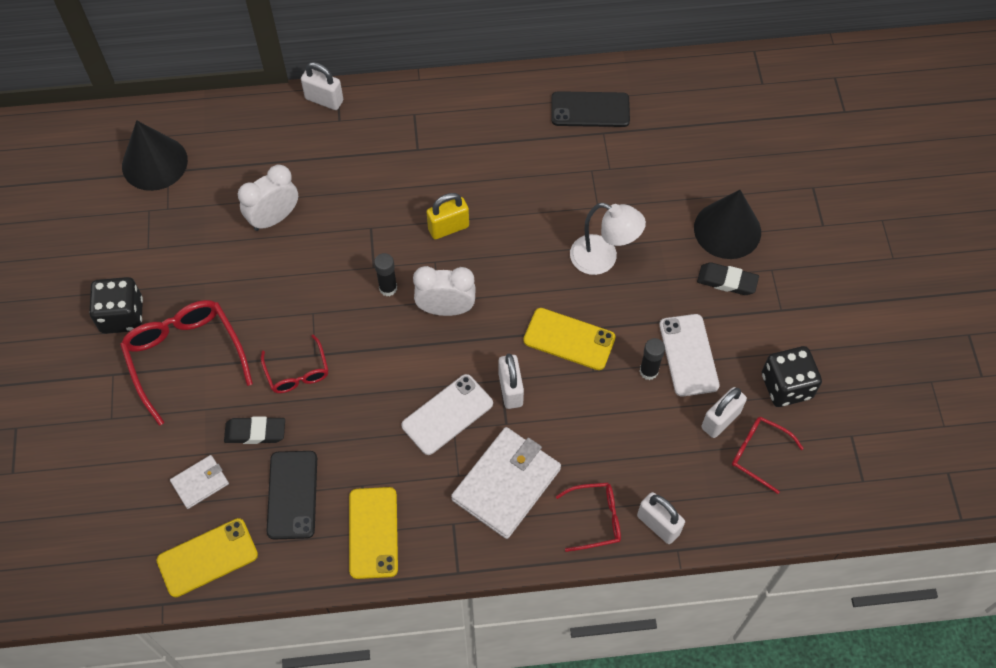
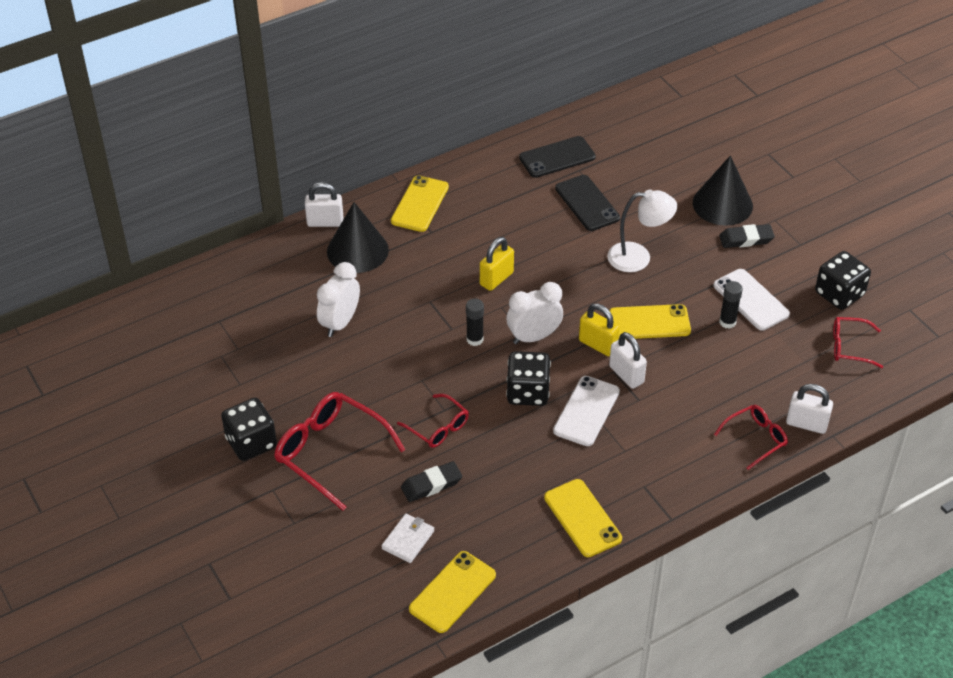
camera: 25 degrees left, 15 degrees down
black cone [122,120,188,191] -> black cone moved to [327,202,389,273]
black phone [266,451,317,539] -> black phone moved to [555,175,620,231]
white wallet [451,427,561,539] -> none
white padlock [701,387,747,438] -> none
none -> yellow phone [391,175,449,232]
none -> black dice [506,351,551,406]
none -> yellow padlock [579,304,620,356]

